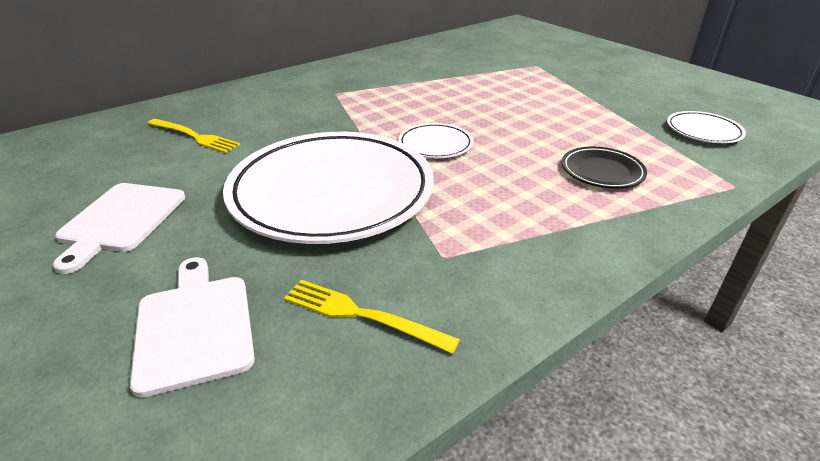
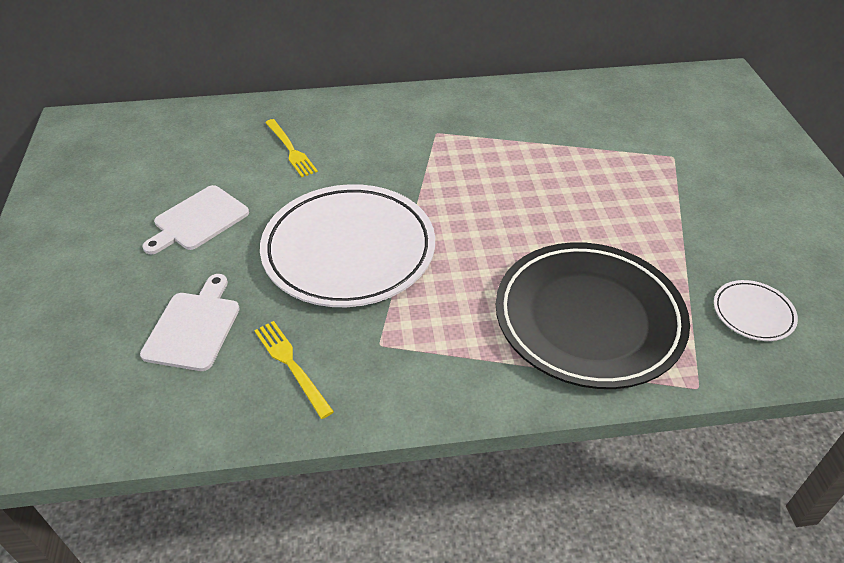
camera: 30 degrees right, 10 degrees up
white plate [398,123,473,158] -> none
black plate [562,147,647,188] -> black plate [496,242,690,389], size x2.35

